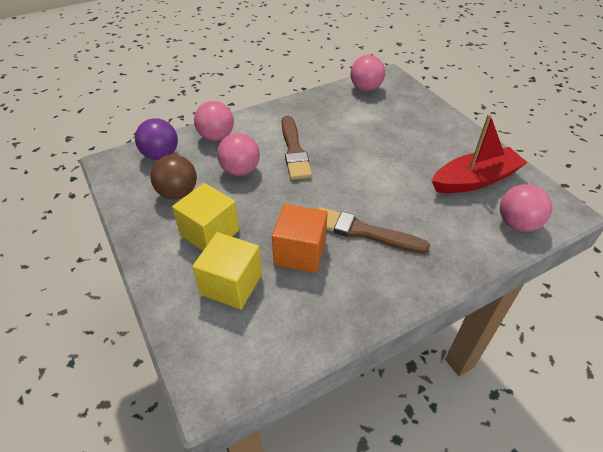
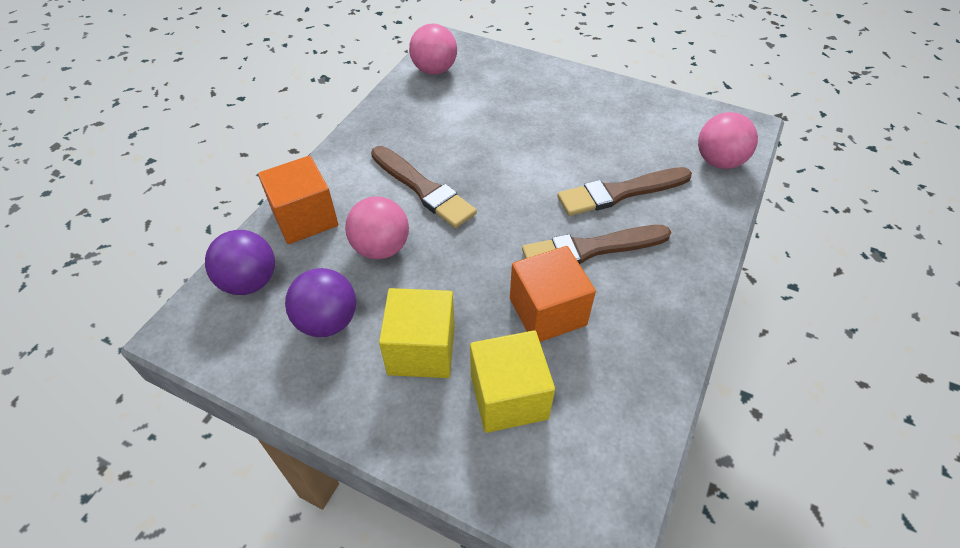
camera: 35 degrees left, 5 degrees up
brown ball [150,155,197,199] -> purple ball [285,268,356,337]
pink ball [194,101,234,141] -> orange cube [258,156,338,244]
red boat [432,114,528,193] -> none
none -> brown brush [557,167,692,216]

